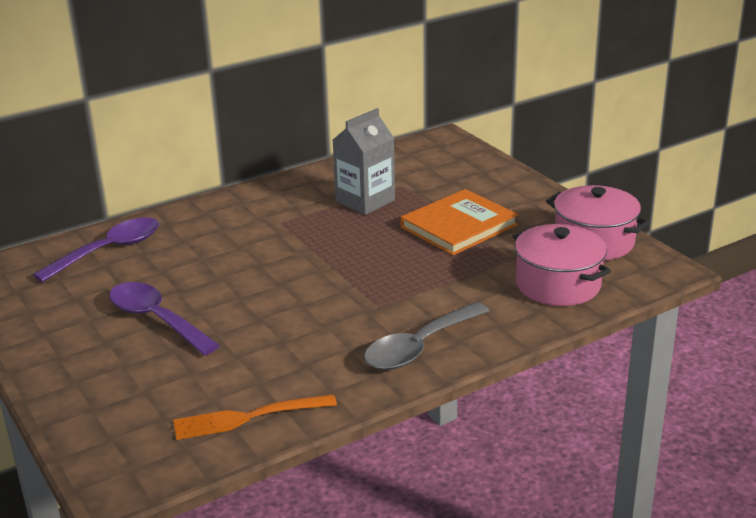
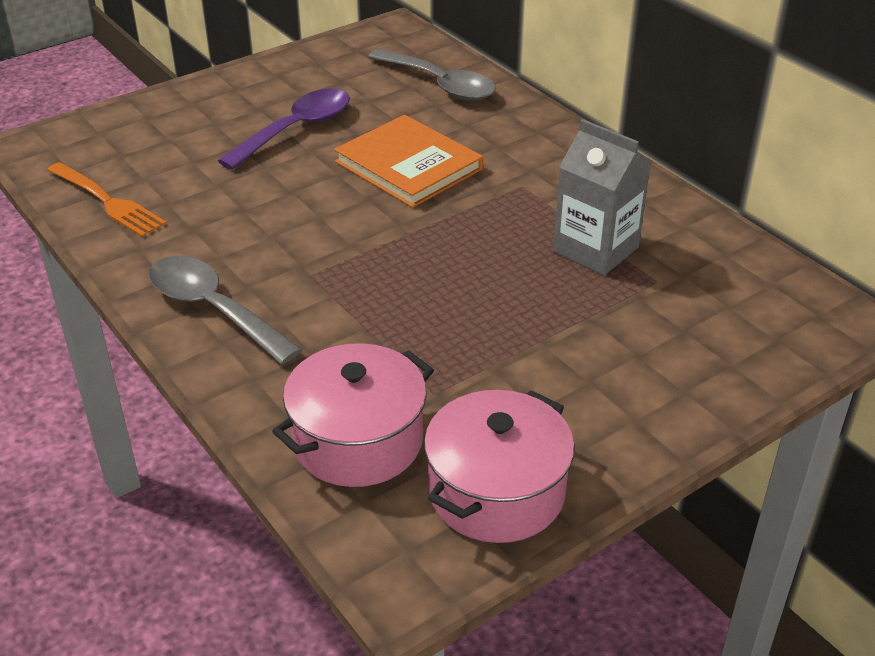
camera: 85 degrees right, 10 degrees up
purple spoon [33,217,159,282] -> grey spoon [368,49,496,101]
orange fork [173,394,337,440] -> orange fork turned 150 degrees clockwise [47,162,167,237]
orange book [400,189,518,255] -> orange book moved to [334,115,483,208]

